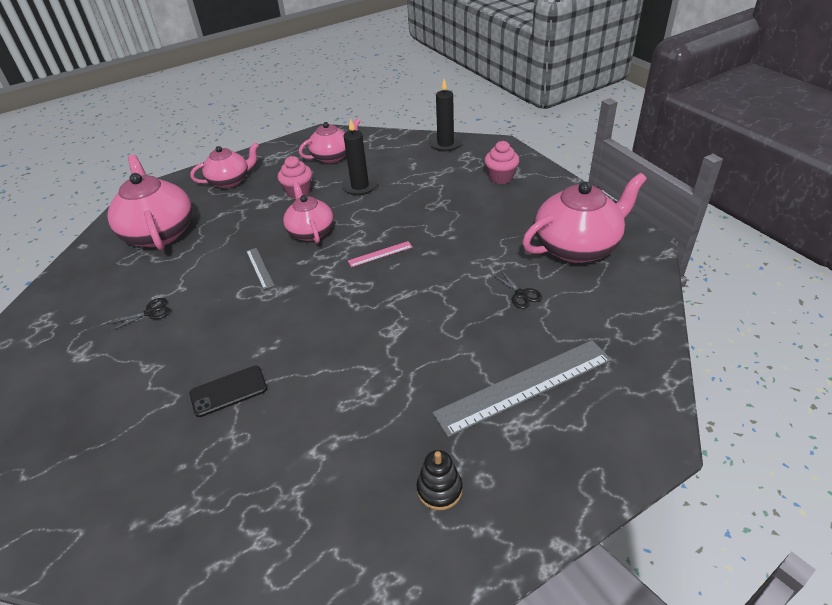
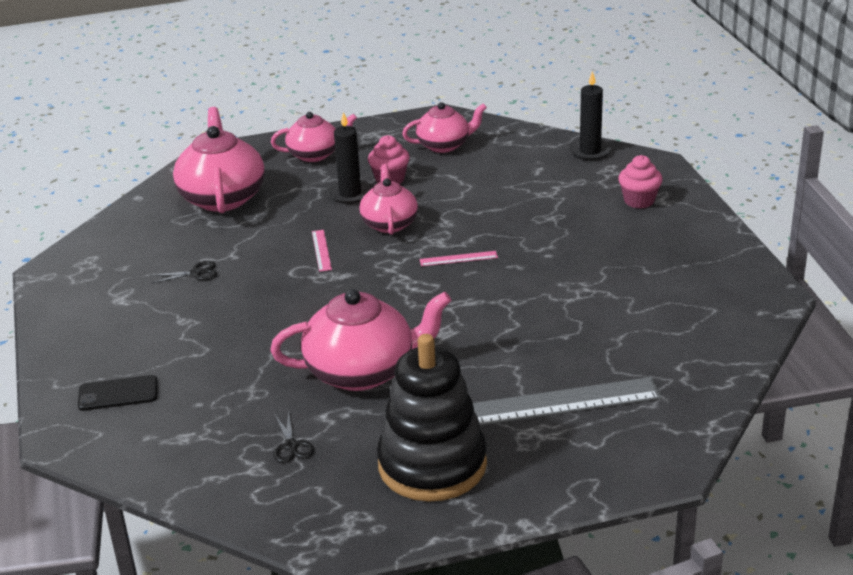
camera: 15 degrees right, 10 degrees down
black phone [190,365,267,417] -> black phone moved to [78,375,158,411]
grey ruler [246,248,274,289] -> pink ruler [312,230,332,272]
black candle [341,118,378,195] -> black candle moved to [327,112,373,204]
black stacking toy [417,450,463,510] -> black stacking toy [377,334,487,502], size x2.40
black scissors [492,269,542,309] -> black scissors moved to [273,412,314,463]
pink teapot [522,173,647,263] -> pink teapot moved to [270,289,452,391]

